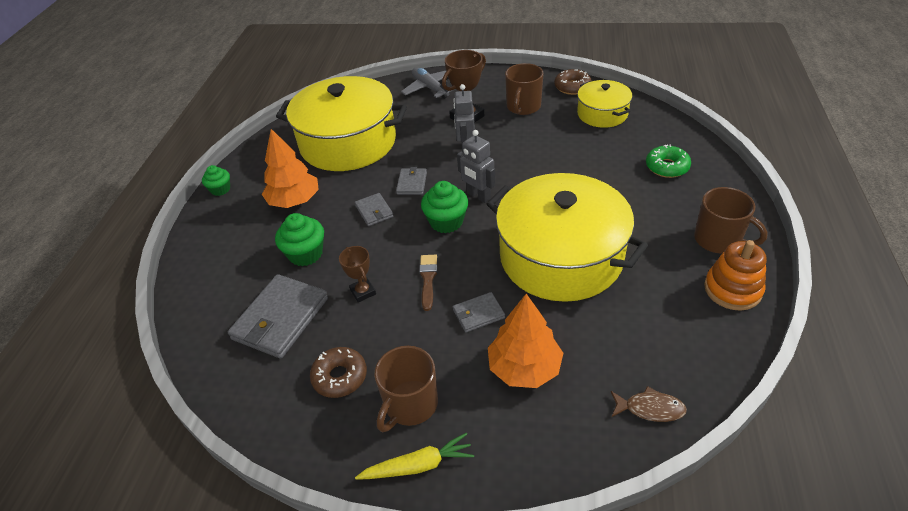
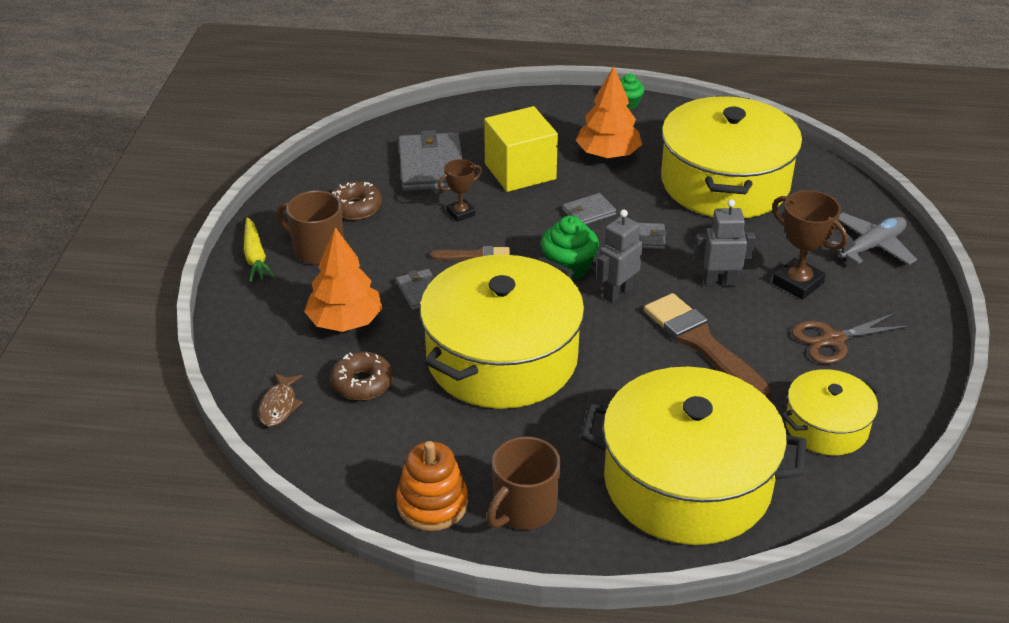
camera: 85 degrees right, 5 degrees down
grey wallet [228,274,328,359] -> grey wallet turned 60 degrees clockwise [398,130,462,191]
green cupcake [275,213,324,266] -> yellow cube [484,106,558,192]
brown mug [505,63,544,115] -> brown scissors [792,312,910,364]
brown donut [554,69,592,95] -> brown donut moved to [330,352,393,400]
green donut [646,144,691,178] -> yellow pot [581,367,807,545]
none -> brown brush [644,293,771,398]

